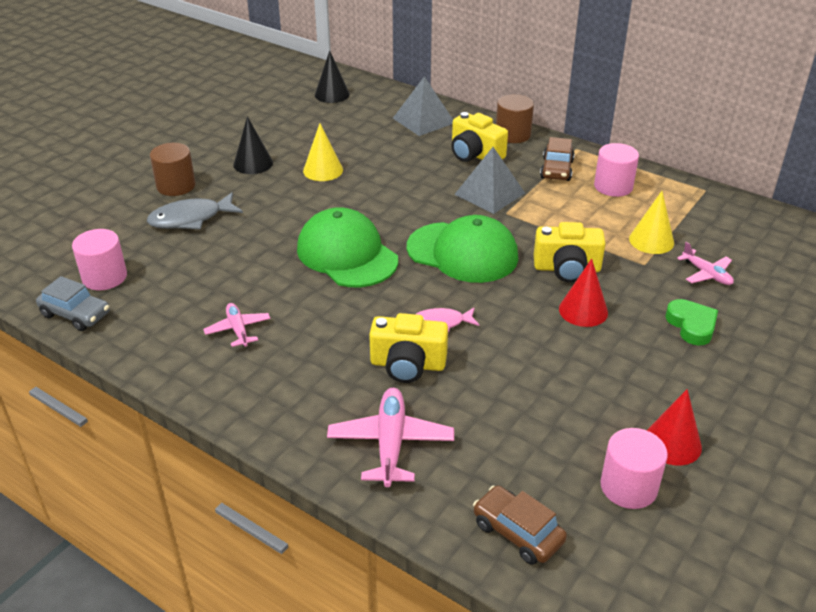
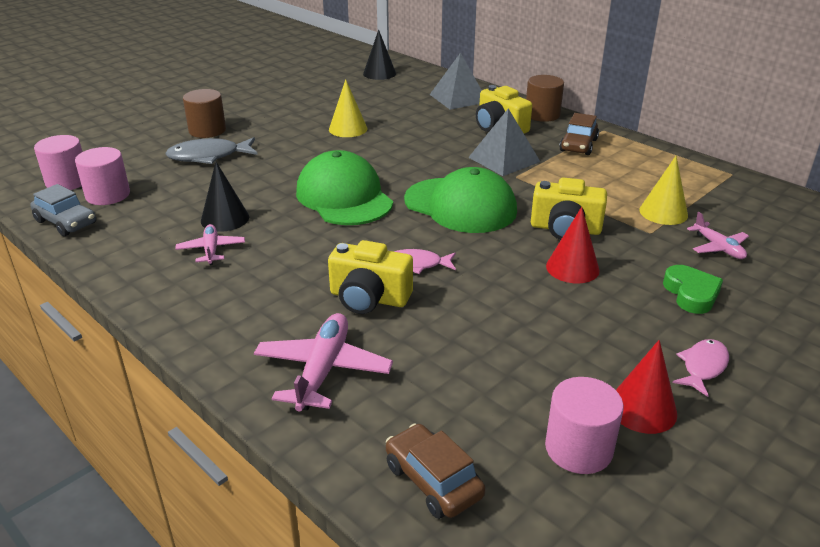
camera: 10 degrees right, 5 degrees down
black cone [233,116,273,174] -> black cone moved to [201,162,249,232]
pink cylinder [594,143,639,197] -> pink cylinder moved to [34,135,82,190]
none -> pink fish [673,339,729,397]

